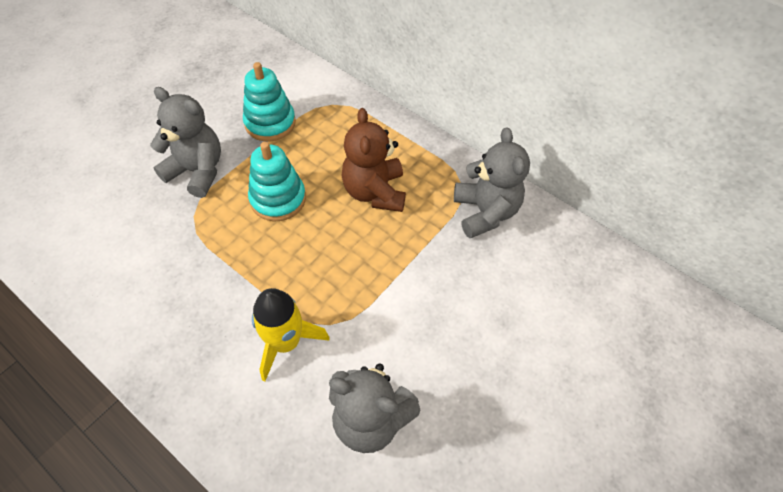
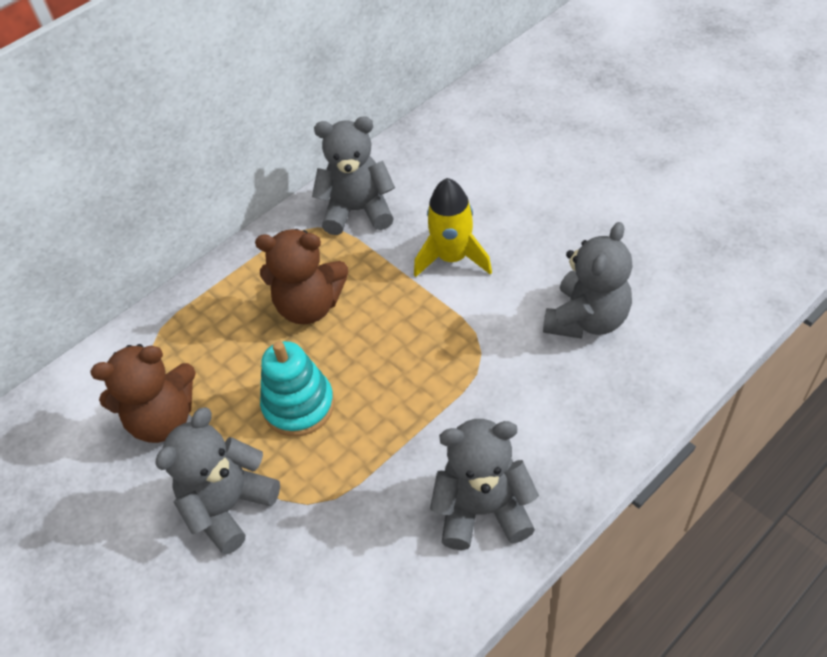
camera: 75 degrees left, 5 degrees down
turquoise stacking toy [243,62,296,141] -> brown teddy bear [90,344,196,443]
yellow rocket [252,288,330,381] -> yellow rocket moved to [414,178,492,277]
none -> grey teddy bear [430,419,539,550]

